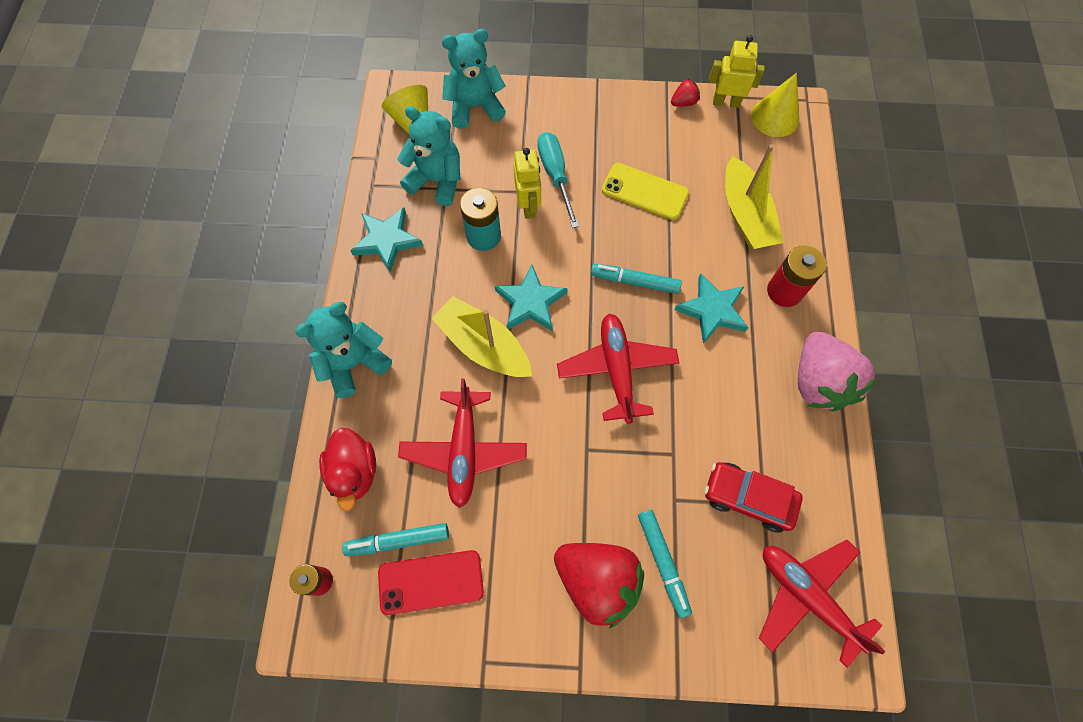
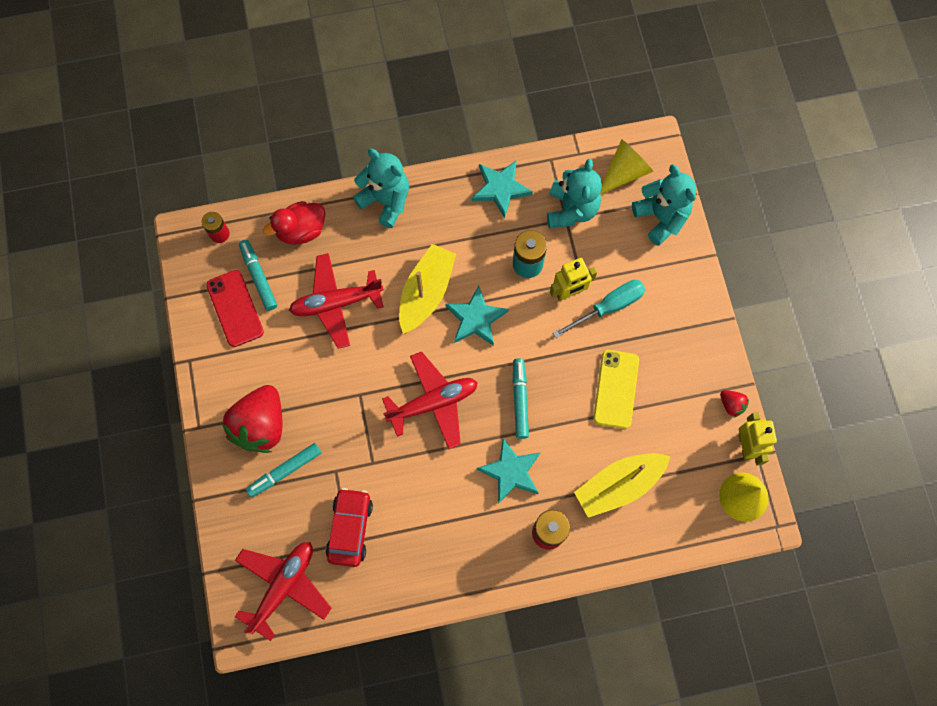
camera: 75 degrees right, 5 degrees up
pink strawberry [798,332,878,412] -> none

